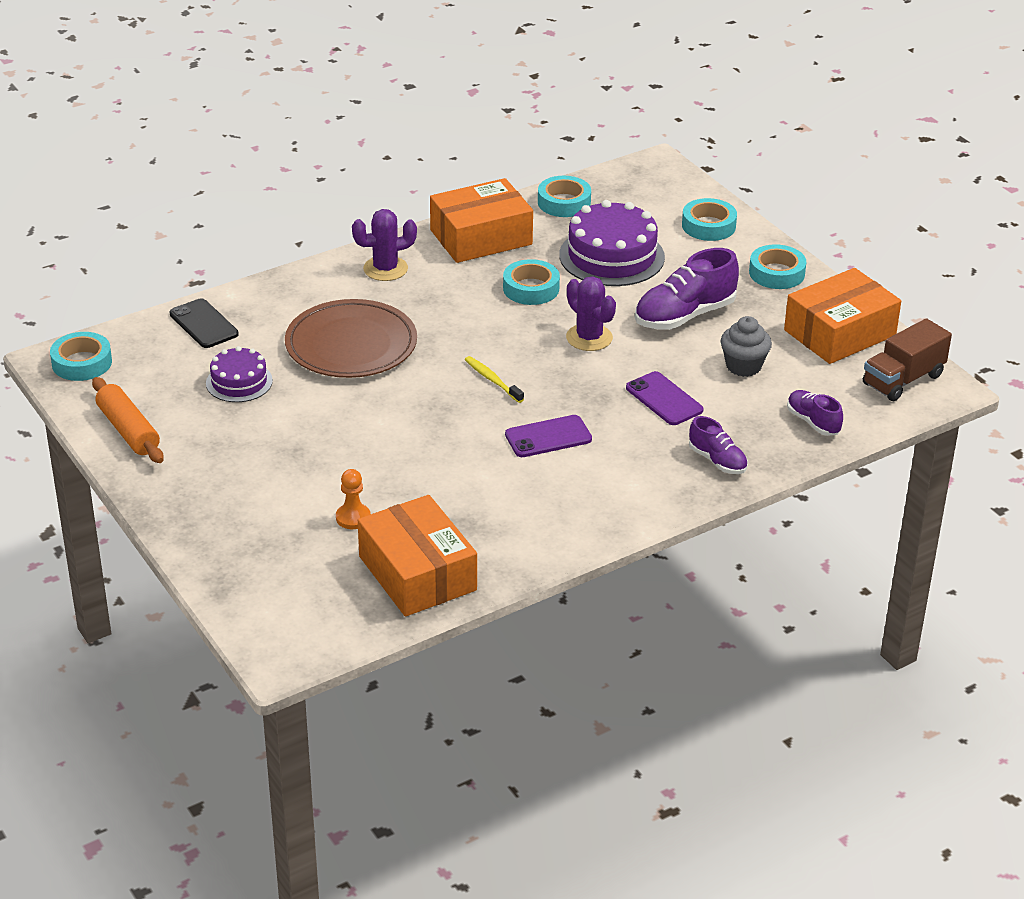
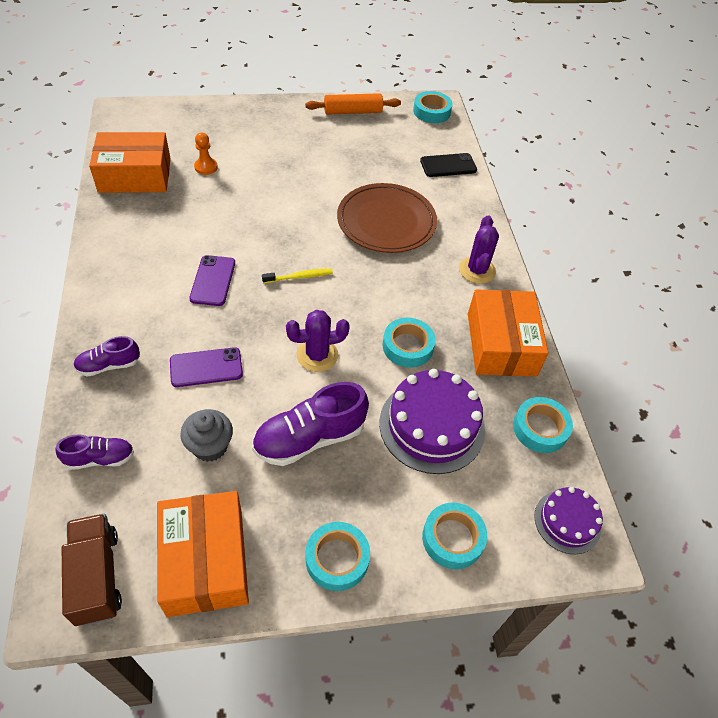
camera: 110 degrees right, 15 degrees up
purple cake [206,346,273,402] -> purple cake moved to [534,487,603,554]
purple shoe [635,248,739,330] -> purple shoe turned 105 degrees counterclockwise [252,382,369,466]

